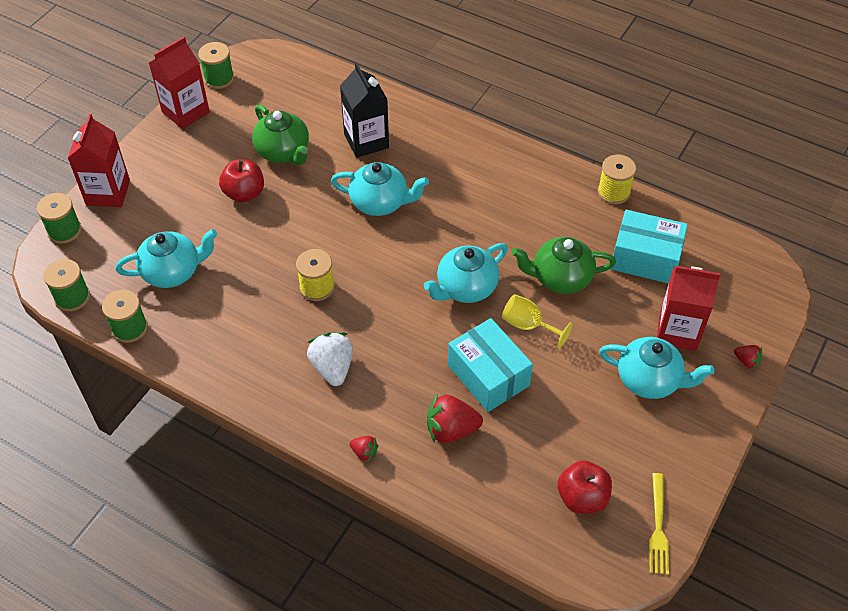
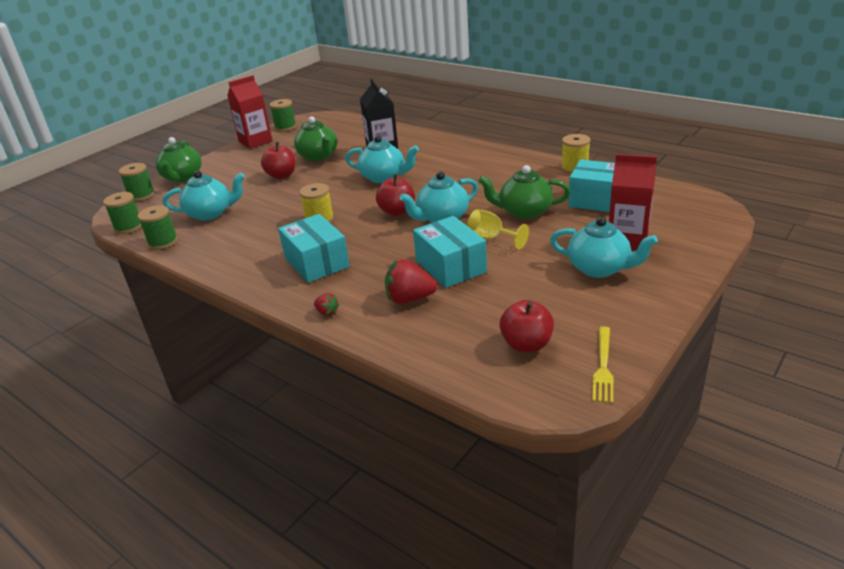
camera: 10 degrees right, 20 degrees down
red carton [68,114,130,207] -> green teapot [156,137,202,182]
white strawberry [307,332,353,386] -> turquoise box [278,214,350,283]
red strawberry [734,345,762,369] -> none
none -> red apple [376,174,415,216]

